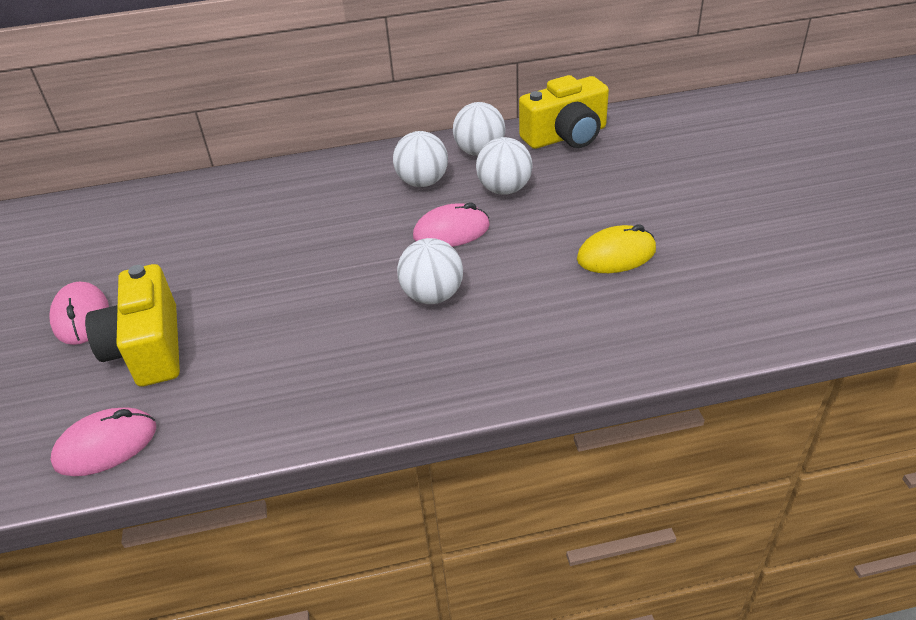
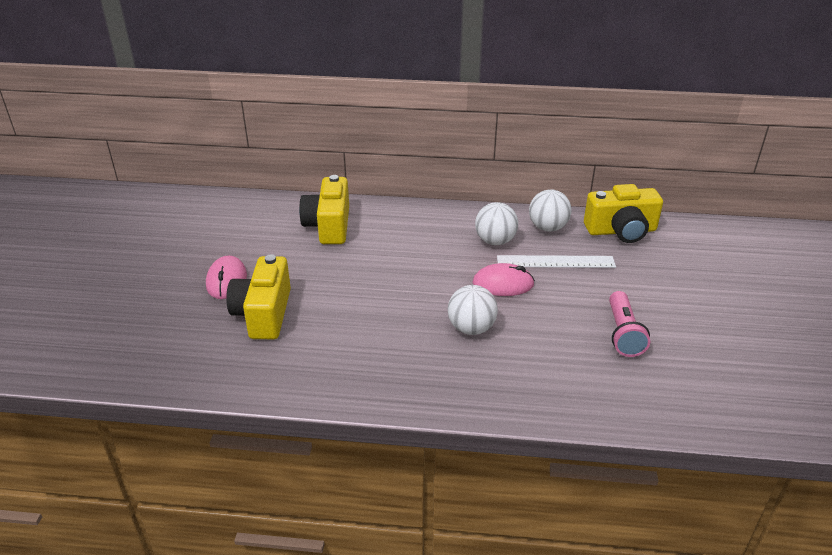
camera: 15 degrees right, 5 degrees down
pink mouse [51,407,156,476] -> none
white ball [476,137,533,195] -> white ruler [497,255,616,268]
yellow mouse [577,224,656,273] -> pink flashlight [609,291,650,357]
none -> yellow camera [299,175,349,244]

